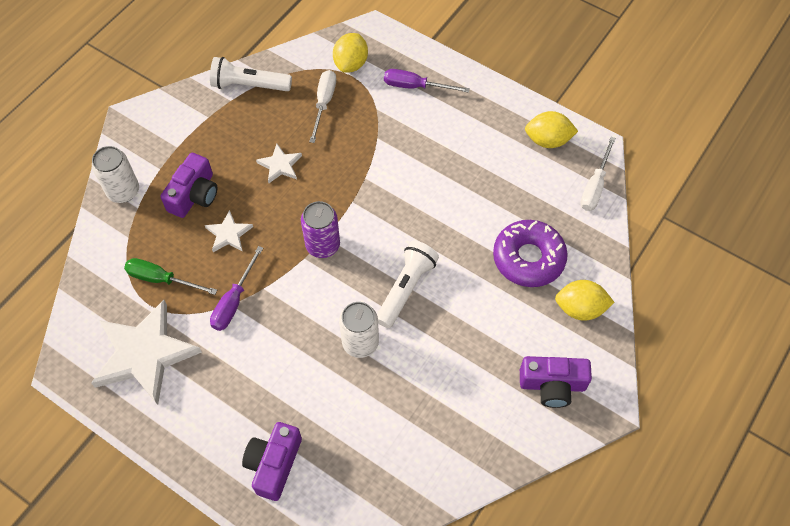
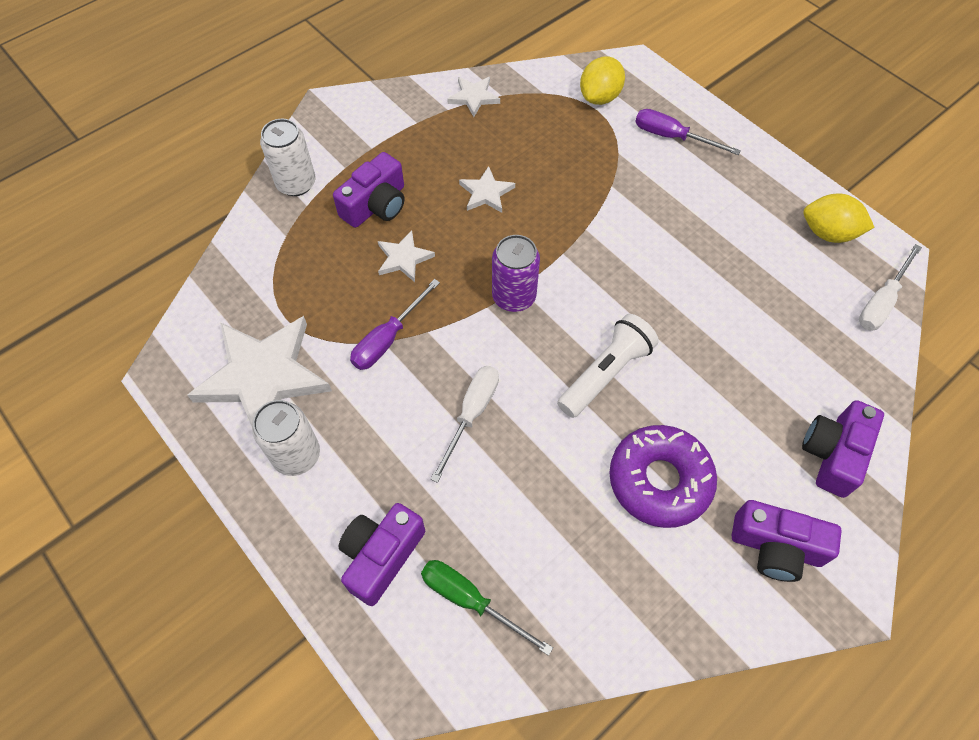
camera: 15 degrees right, 0 degrees up
green screwdriver [124,258,217,295] -> green screwdriver moved to [421,560,553,656]
white flashlight [210,57,292,91] -> white star [447,77,500,117]
white screwdriver [309,70,336,143] -> white screwdriver moved to [431,366,499,483]
white can [339,302,379,358] -> white can moved to [252,400,320,476]
purple donut [493,220,568,287] -> purple donut moved to [609,425,717,528]
yellow lemon [555,280,615,321] -> purple camera [802,400,884,498]

